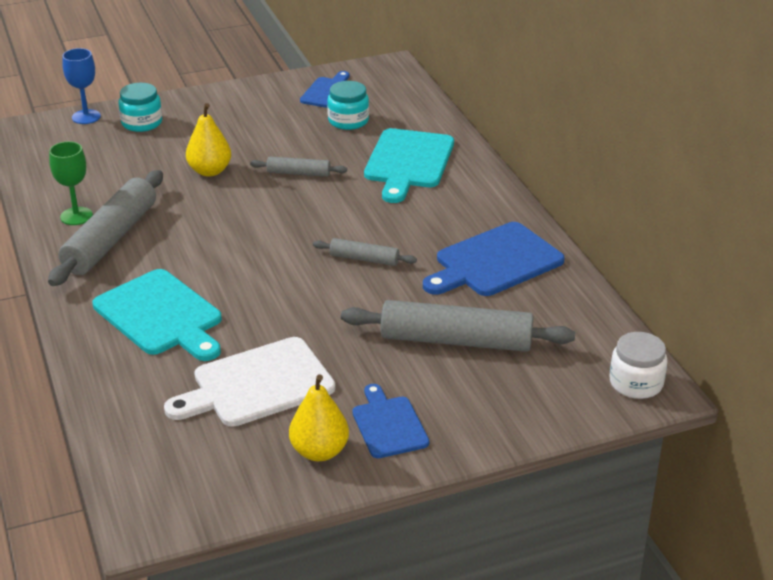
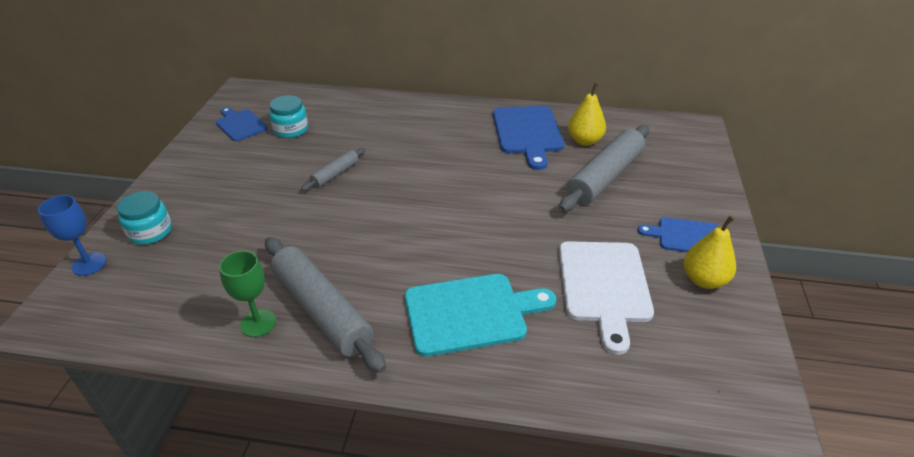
camera: 60 degrees left, 5 degrees up
yellow pear [186,103,231,177] -> yellow pear moved to [568,83,606,146]
grey rolling pin [313,238,417,266] -> none
turquoise cutting board [364,128,454,203] -> none
white jar [609,332,668,399] -> none

